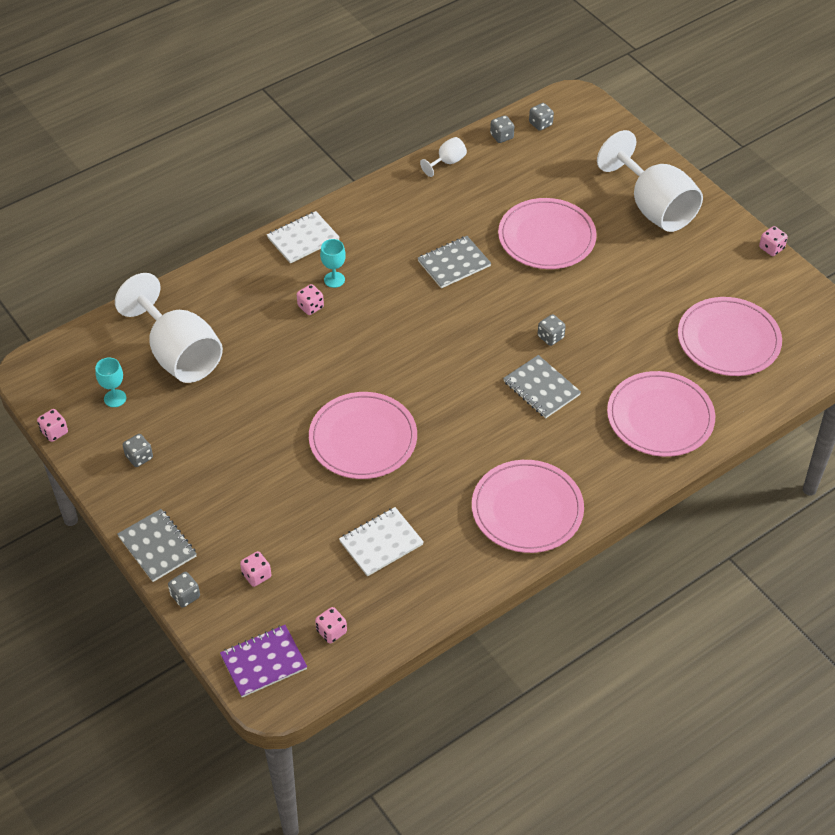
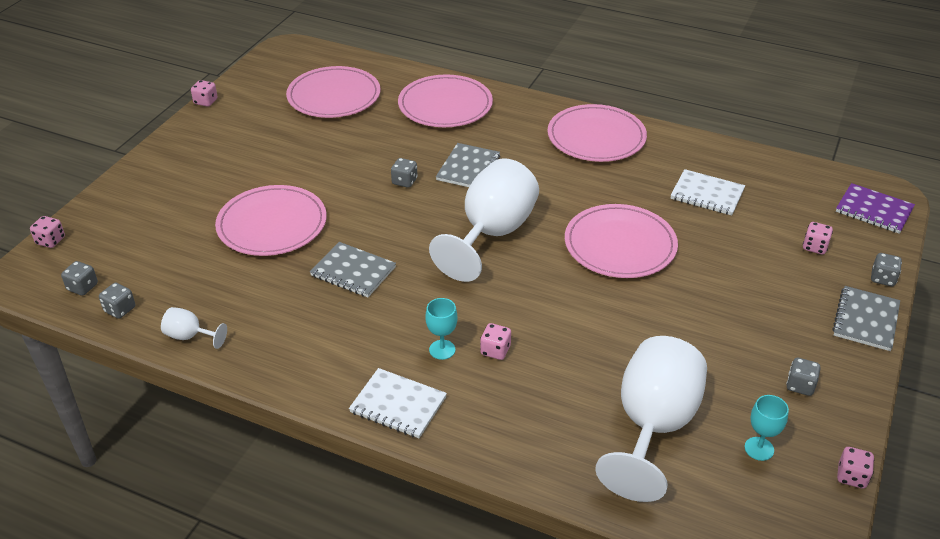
camera: 120 degrees left, 10 degrees down
pink dice [315,607,347,643] -> pink dice moved to [30,216,65,248]
white goblet [597,130,703,232] -> white goblet moved to [429,158,539,282]

